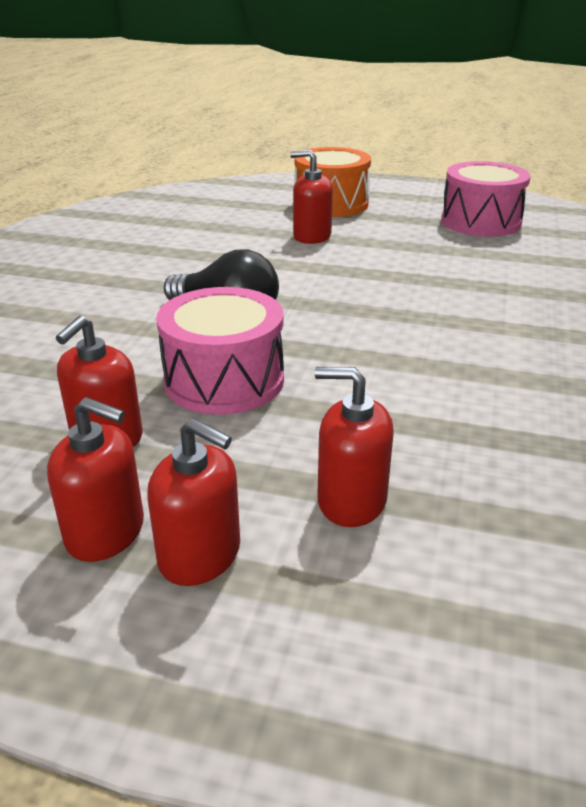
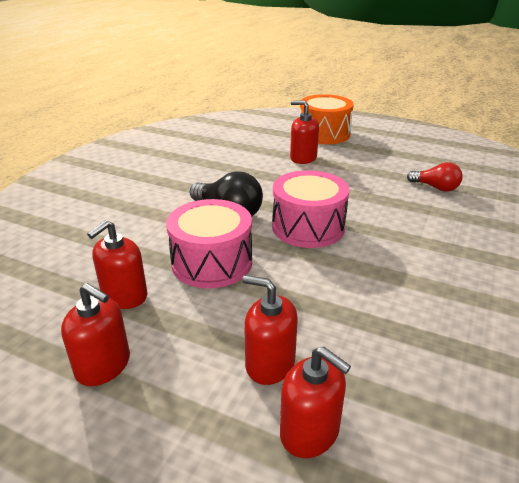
camera: 10 degrees right, 0 degrees up
red soap dispenser [147,418,240,586] -> red soap dispenser moved to [280,346,351,458]
pink drum [441,161,531,237] -> pink drum moved to [272,170,349,248]
none -> red light bulb [407,162,463,192]

